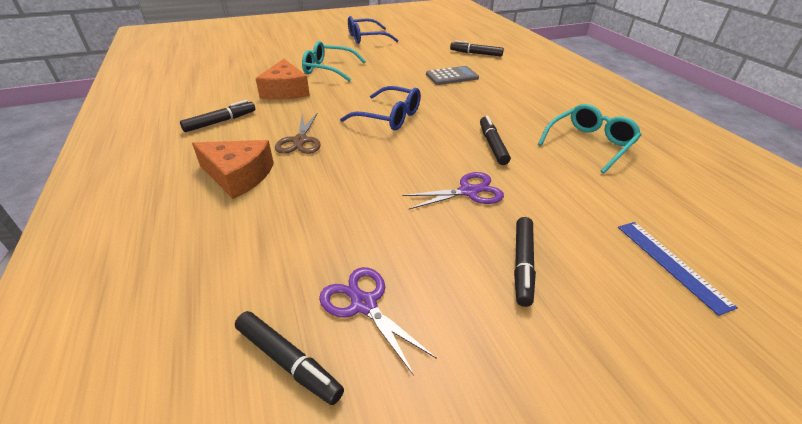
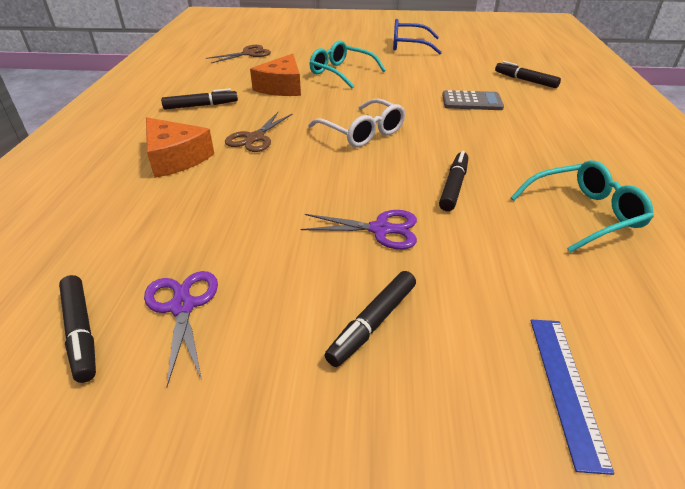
camera: 25 degrees right, 0 degrees up
blue glasses [340,86,421,130] -> white glasses [308,98,405,147]
none -> brown scissors [206,45,271,63]

